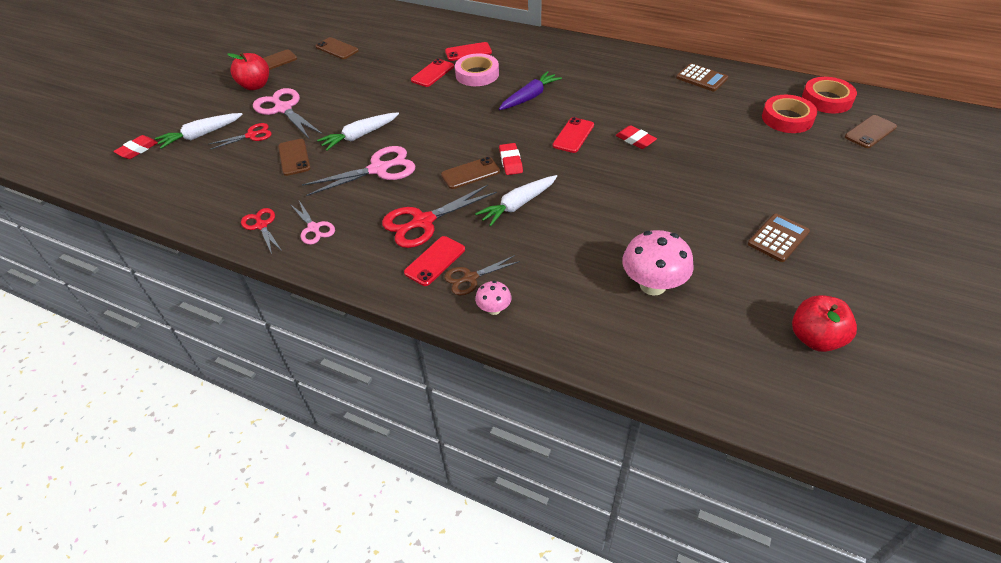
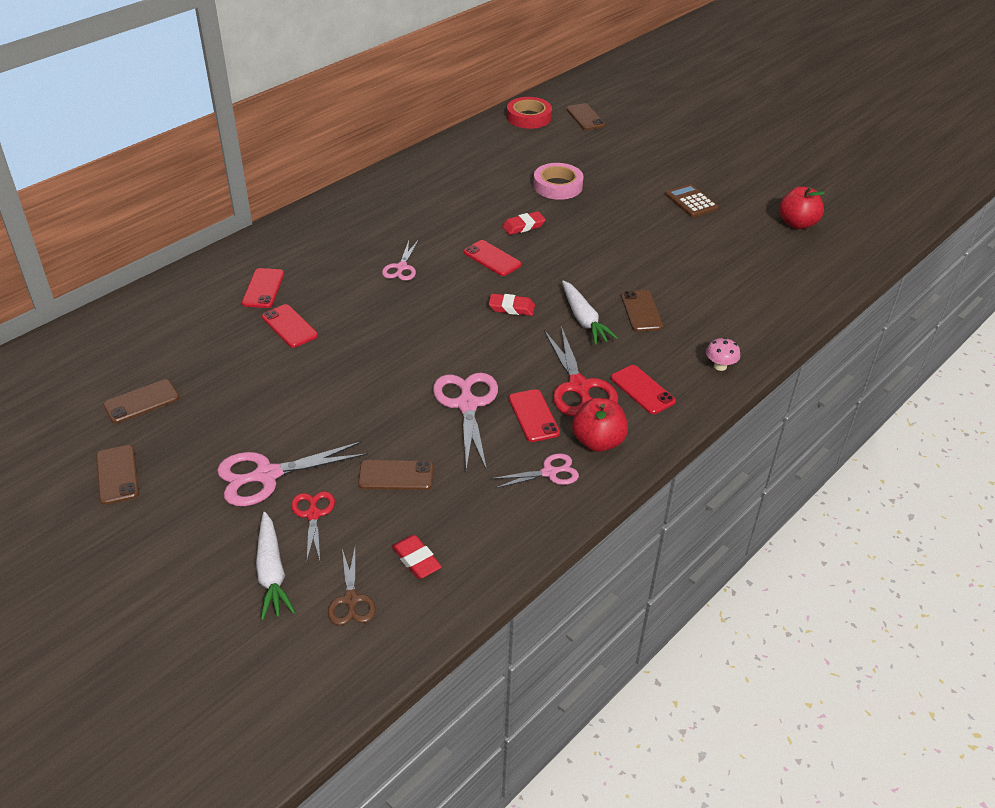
camera: 75 degrees left, 5 degrees down
red eraser [113,135,158,159] -> red eraser moved to [392,535,442,579]
red apple [227,52,269,90] -> red apple moved to [572,398,628,452]
red scissors [241,208,282,254] -> none
white carrot [317,112,399,151] -> none
brown phone [441,157,500,189] -> brown phone moved to [621,290,663,331]
brown scissors [444,255,520,295] -> brown scissors moved to [328,548,376,625]
pink tape [455,53,499,86] -> pink tape moved to [533,163,583,200]
purple carrot [499,71,562,110] -> pink scissors [382,241,418,281]
pink mushroom [622,230,694,296] -> none
brown calculator [676,63,728,91] -> none
red tape [762,95,817,133] -> none
none -> red phone [509,389,560,442]

